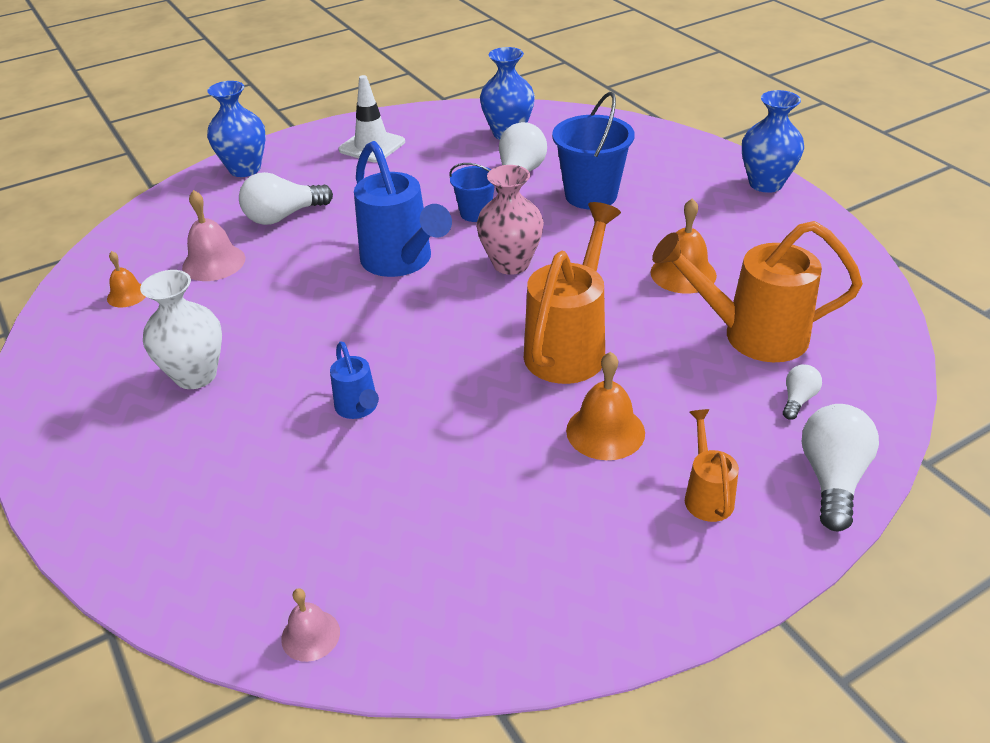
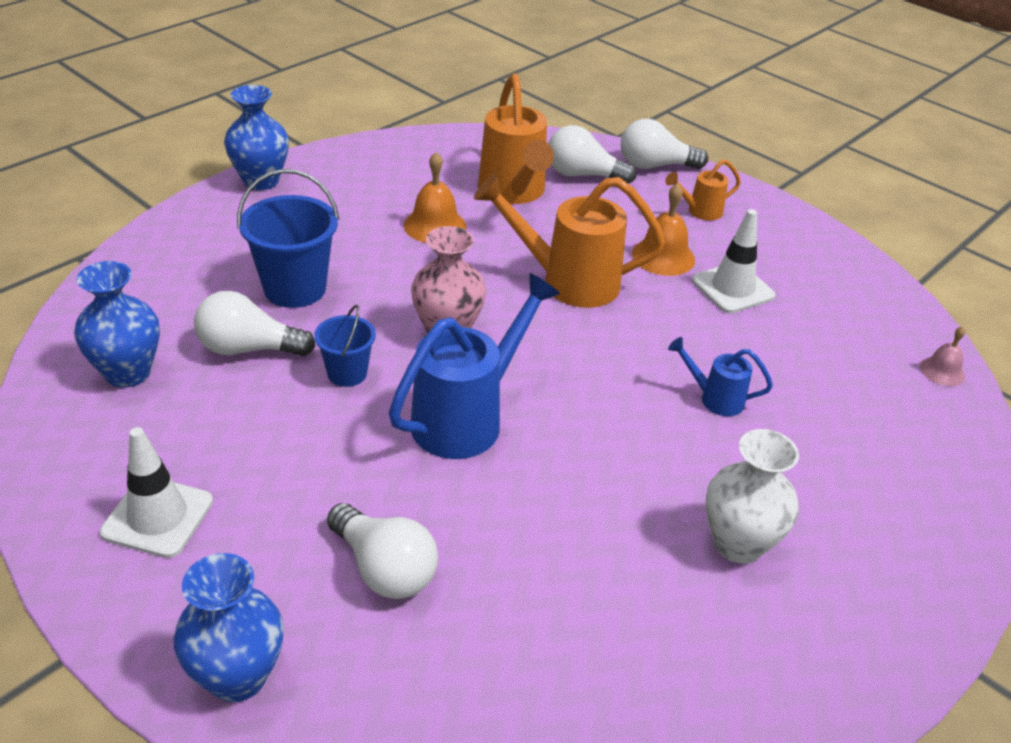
camera: 110 degrees left, 0 degrees up
orange bell [107,251,146,307] -> none
pink bell [182,190,245,281] -> none
blue watering can [330,341,379,419] -> blue watering can turned 120 degrees counterclockwise [668,337,773,416]
white light bulb [783,364,822,420] -> white light bulb [548,125,636,184], size x1.92
none -> white traffic cone [692,209,775,313]

